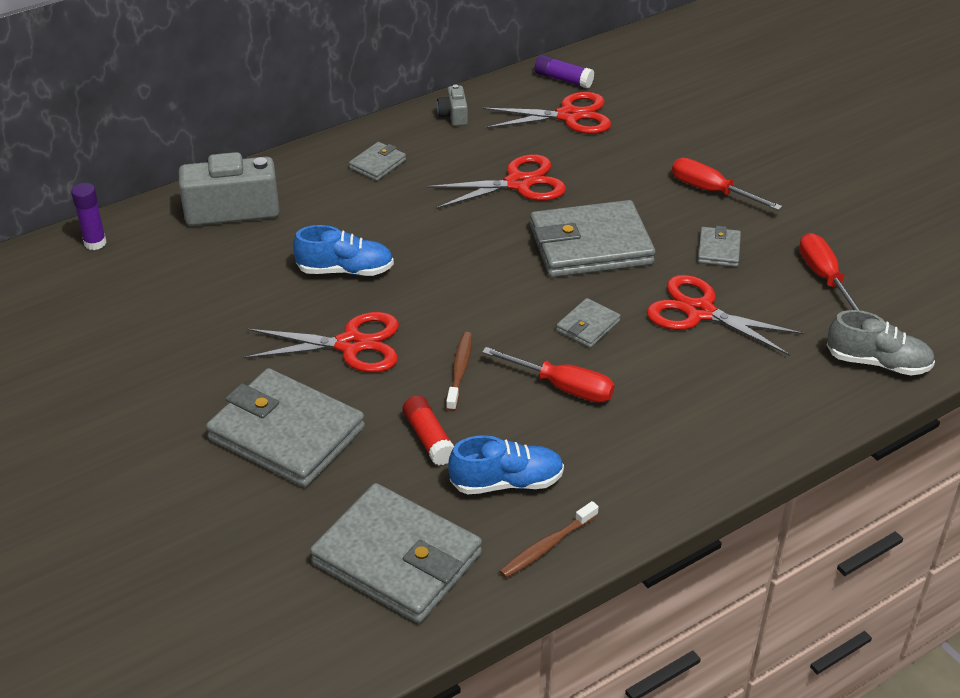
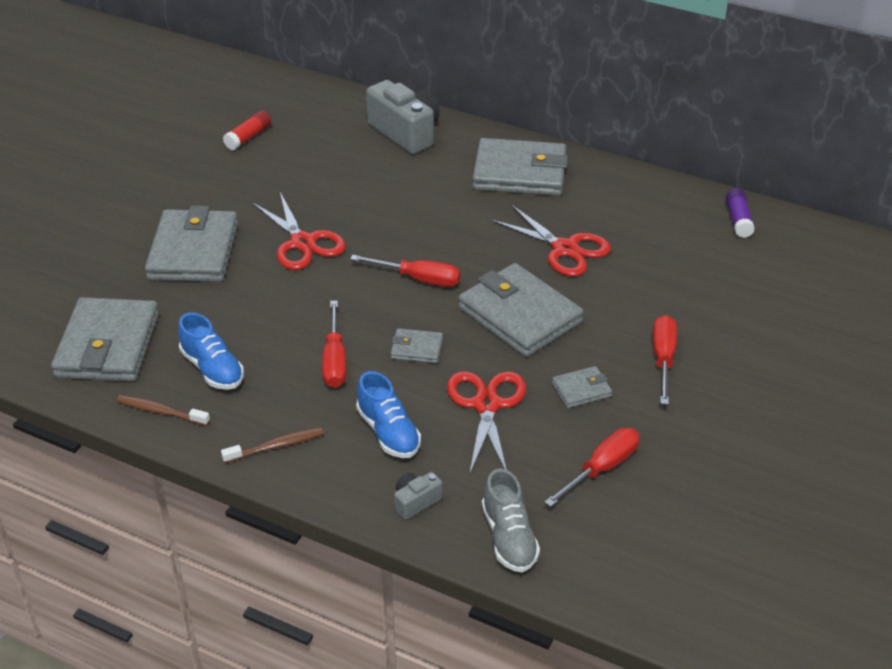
camera: 60 degrees right, 0 degrees up
purple glue stick [71,183,107,250] -> none
blue shoe [293,225,394,276] -> blue shoe moved to [356,371,421,458]
grey wallet [349,142,406,181] -> grey wallet [472,138,568,196], size x2.17
red glue stick [403,395,454,465] -> red glue stick moved to [223,110,271,150]
grey camera [437,84,468,126] -> grey camera moved to [394,472,442,520]
brown toothbrush [446,332,472,412] -> brown toothbrush moved to [221,427,324,463]
red scissors [482,92,611,134] -> none
none -> red screwdriver [350,255,460,287]

